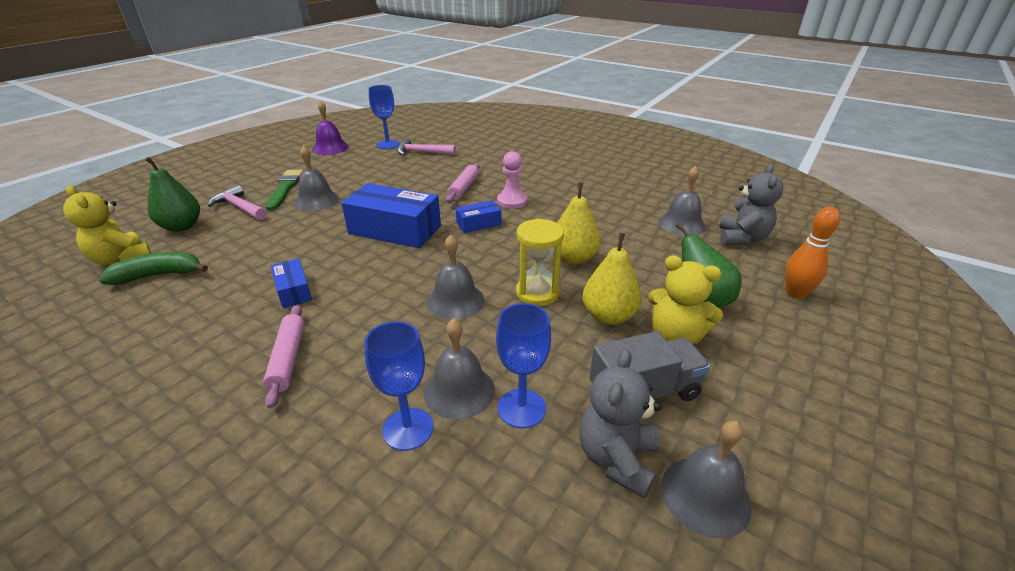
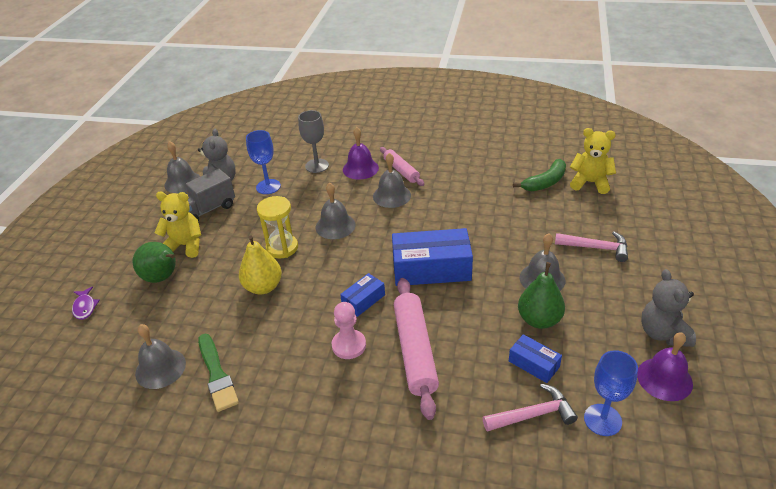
camera: 160 degrees right, 5 degrees up
green pear [145,157,200,232] -> green pear moved to [518,262,565,329]
green brush [265,170,303,211] -> green brush moved to [198,334,239,412]
blue box [271,259,312,308] -> blue box moved to [509,334,562,383]
blue goblet [364,321,434,451] -> grey goblet [298,110,329,173]
grey bell [424,318,495,419] -> grey bell moved to [373,153,411,208]
pink rolling pin [446,163,479,203] -> pink rolling pin [394,278,439,420], size x1.66
yellow pear [582,233,642,325] -> none
grey teddy bear [719,164,783,245] -> grey teddy bear moved to [641,269,696,347]
orange bowling pin [785,207,840,299] -> purple fish [72,286,100,320]
none -> purple bell [343,127,379,180]

